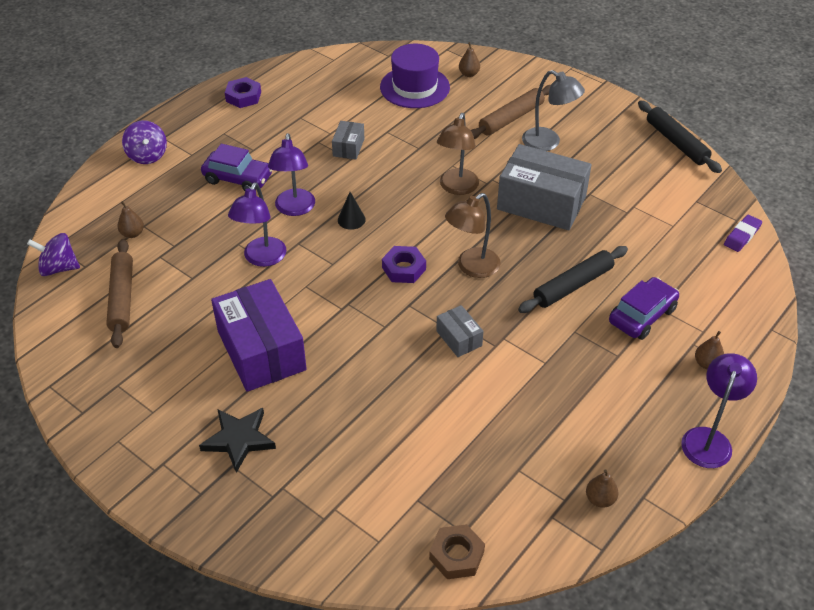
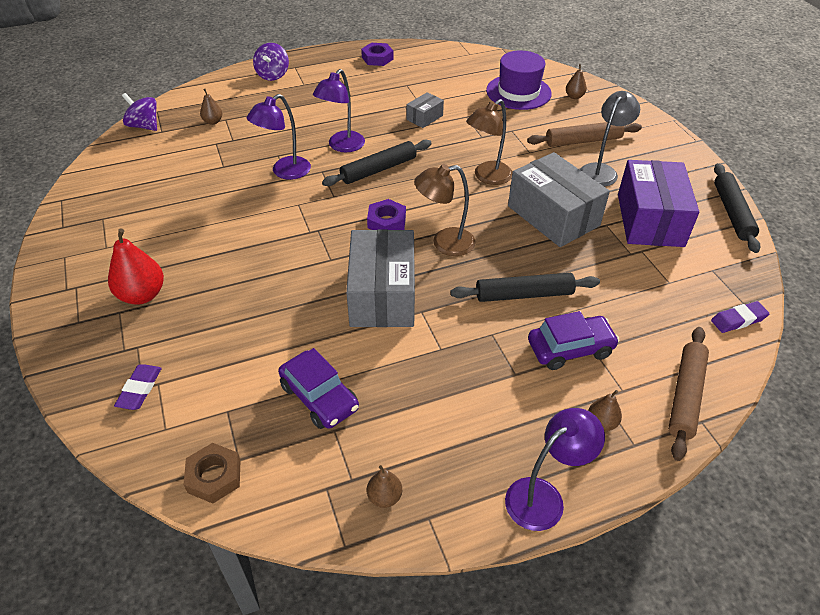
camera: 30 degrees right, 0 degrees up
brown rolling pin [106,239,133,348] -> brown rolling pin moved to [668,327,709,461]
black star [199,408,276,473] -> red pear [108,228,164,305]
purple car [201,144,272,191] -> purple car moved to [278,348,359,429]
purple box [211,279,307,392] -> purple box moved to [618,160,699,247]
black cone [338,192,366,230] -> black rolling pin [322,140,432,186]
grey box [436,305,484,357] -> grey box [346,229,415,327], size x2.13
grey lamp [522,70,585,151] -> grey lamp turned 120 degrees counterclockwise [580,91,640,187]
none -> purple eraser [114,364,162,410]

